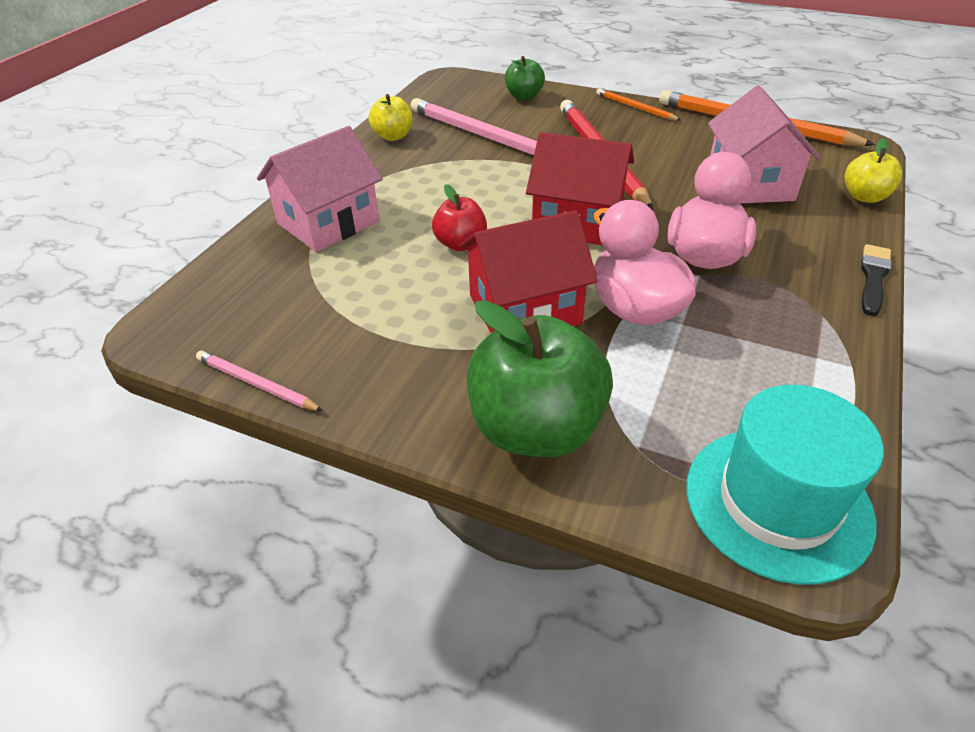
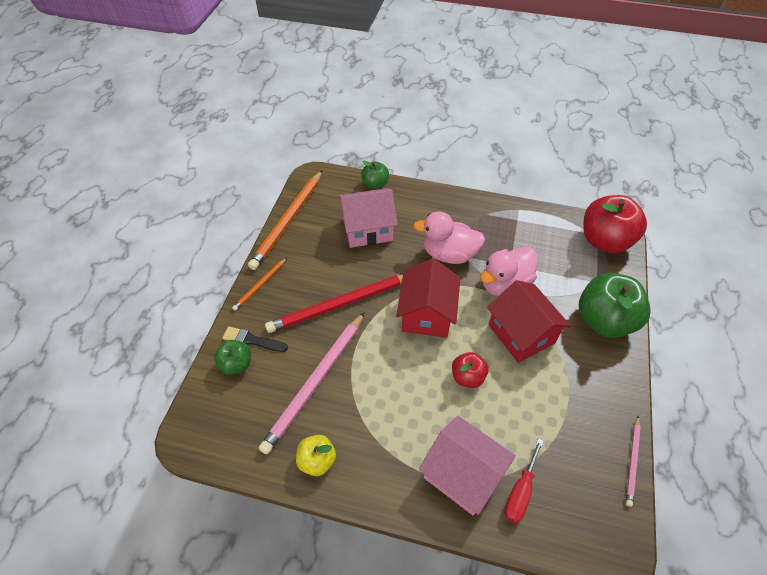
camera: 100 degrees left, 10 degrees up
turquoise hat [686,385,884,585] -> red apple [583,195,647,253]
yellow apple [844,138,902,203] -> green apple [361,161,389,189]
black brush [861,244,892,316] -> black brush moved to [222,326,288,352]
none -> red screwdriver [505,438,544,523]

